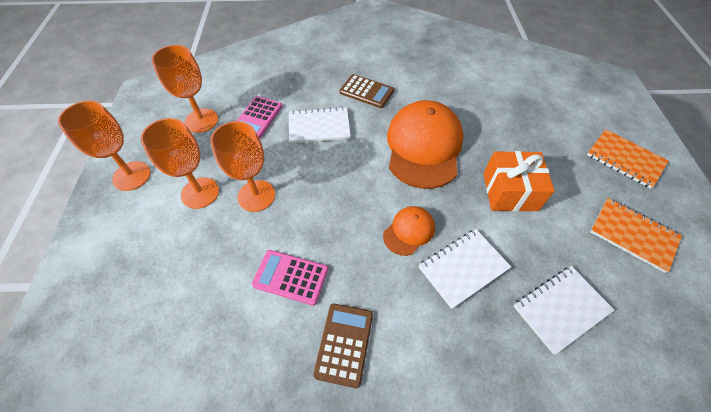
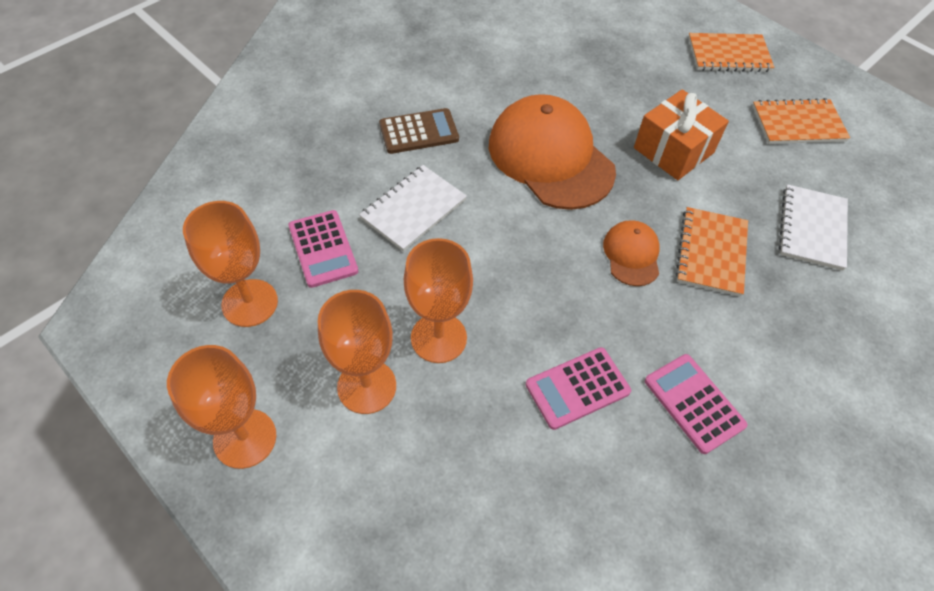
camera: 45 degrees left, 0 degrees up
brown calculator [313,303,373,388] -> pink calculator [645,354,747,454]
white notebook [419,229,511,309] -> orange notebook [676,207,748,297]

